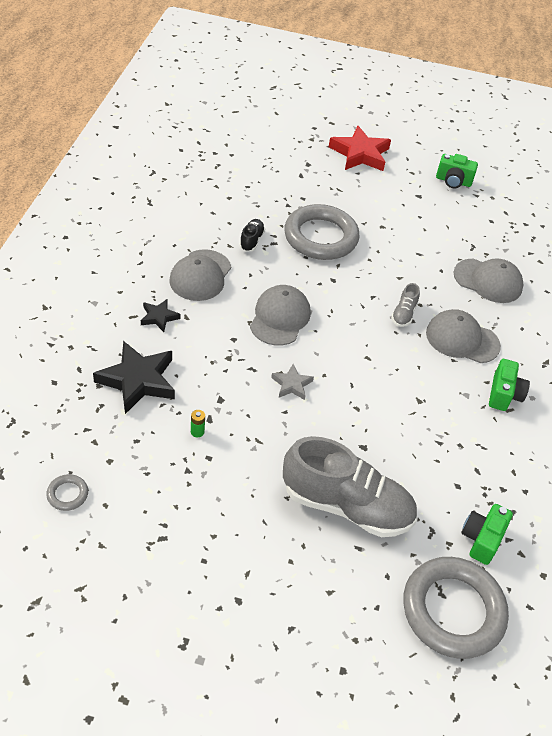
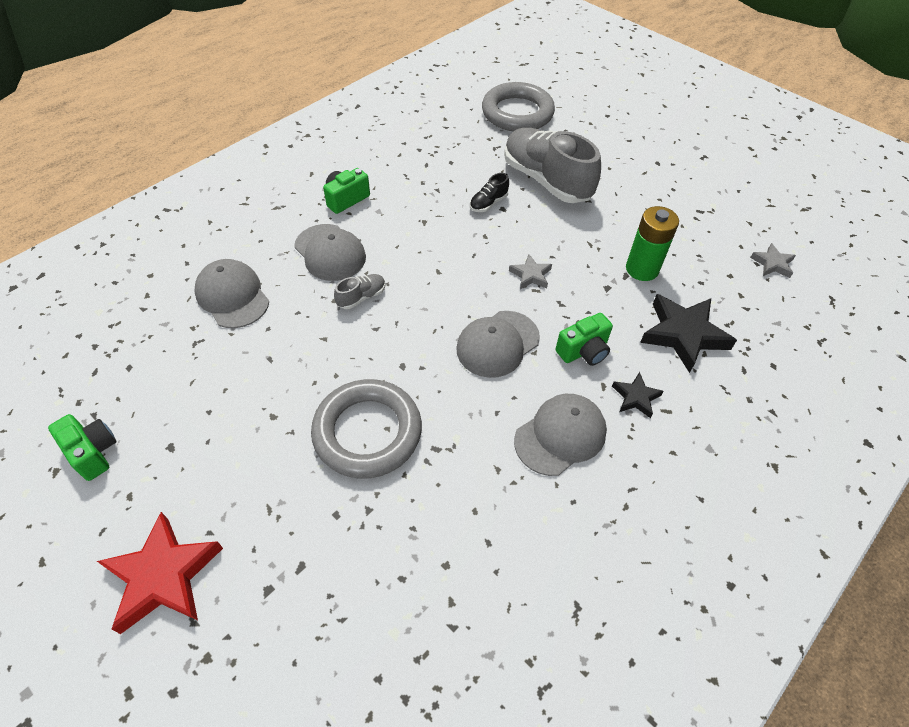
camera: 145 degrees left, 5 degrees up
grey ring [46,474,88,511] -> grey star [750,243,796,278]
green battery [191,410,205,437] -> green battery [626,206,679,281], size x2.48
black shoe [239,219,265,252] -> black shoe moved to [470,173,509,212]
green camera [461,504,513,565] -> green camera moved to [556,313,613,366]

